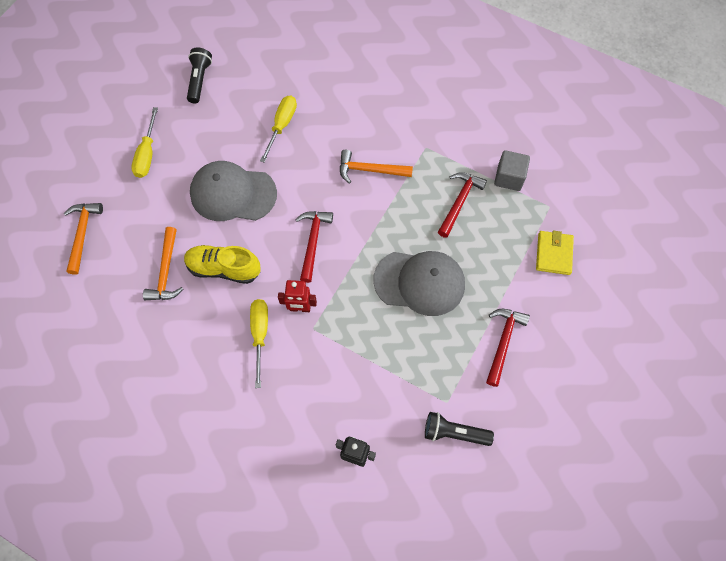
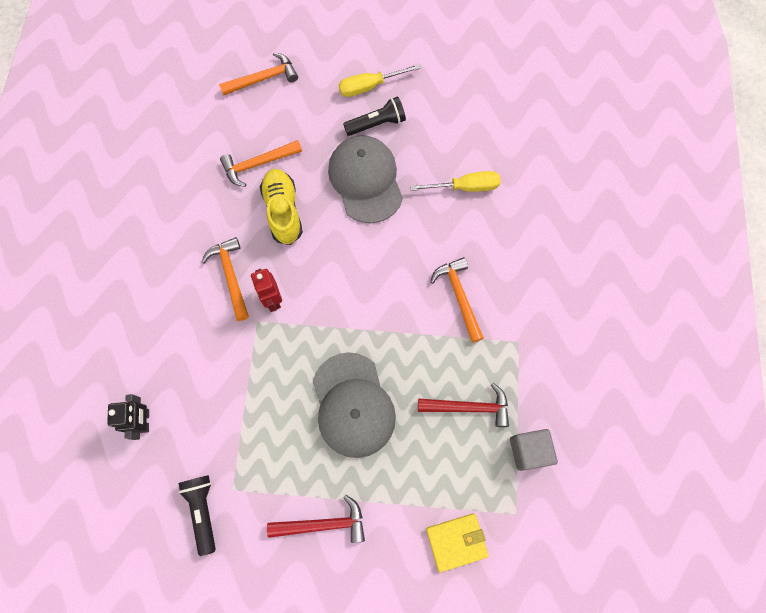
camera: 65 degrees right, 5 degrees up
black flashlight [187,48,212,104] -> black flashlight moved to [343,96,406,136]
yellow screwdriver [250,299,268,388] -> orange hammer [202,237,249,321]
red hammer [295,211,333,283] -> none

